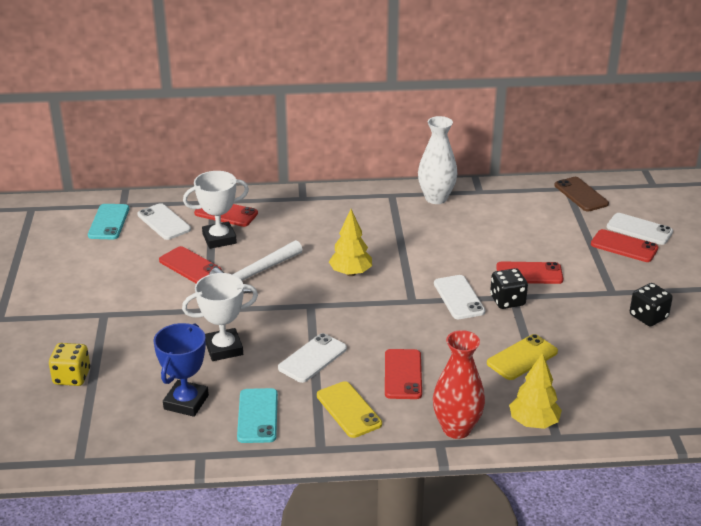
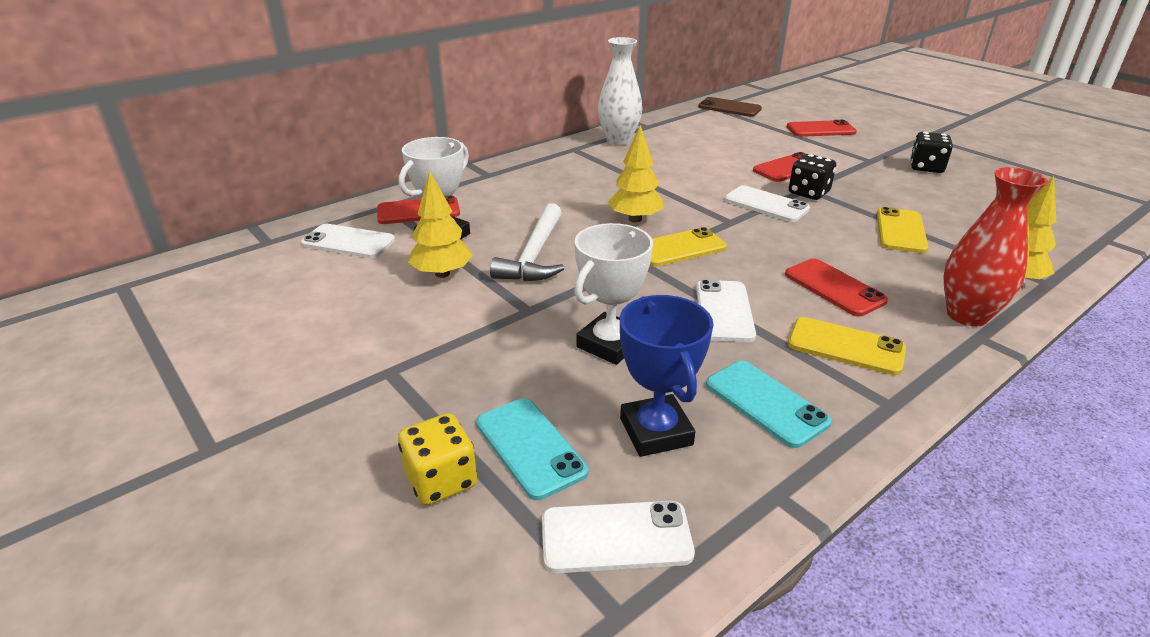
camera: 35 degrees left, 0 degrees up
turquoise phone [88,204,129,240] -> turquoise phone moved to [476,398,588,500]
red phone [159,246,222,283] -> yellow tree [408,170,473,278]
white phone [607,213,673,245] -> white phone moved to [542,501,695,573]
none -> yellow phone [650,227,727,266]

